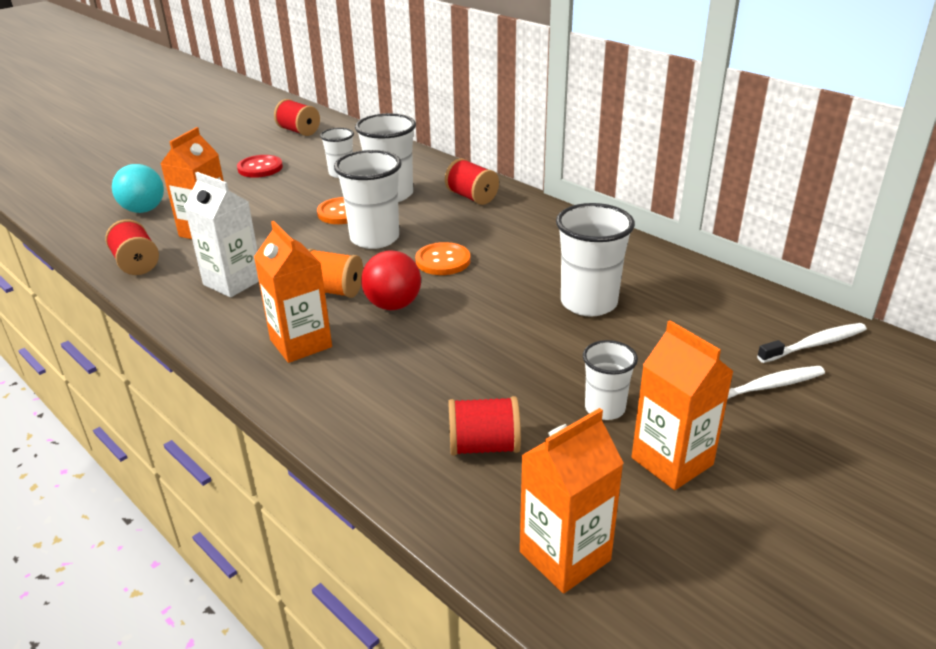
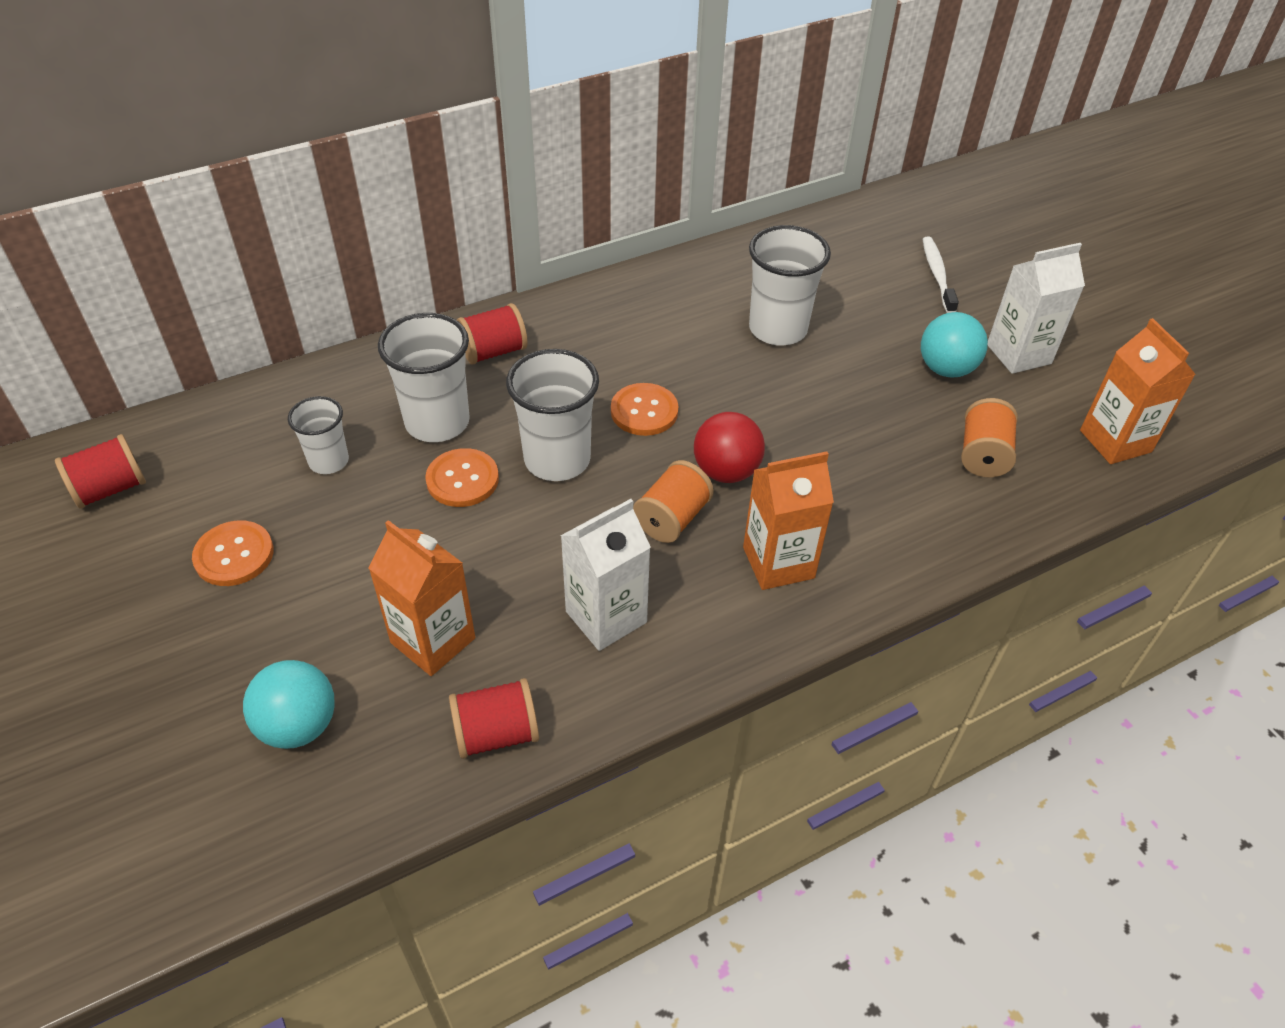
camera: 75 degrees left, 15 degrees up
red button [237,155,283,178] -> orange button [192,520,274,586]
red spool [448,396,521,456] -> orange spool [961,398,1018,477]
white cup [583,340,638,420] -> turquoise ball [921,312,988,377]
orange carton [632,320,734,490] -> white carton [988,243,1085,374]
white toothbrush [757,323,867,363] -> none

